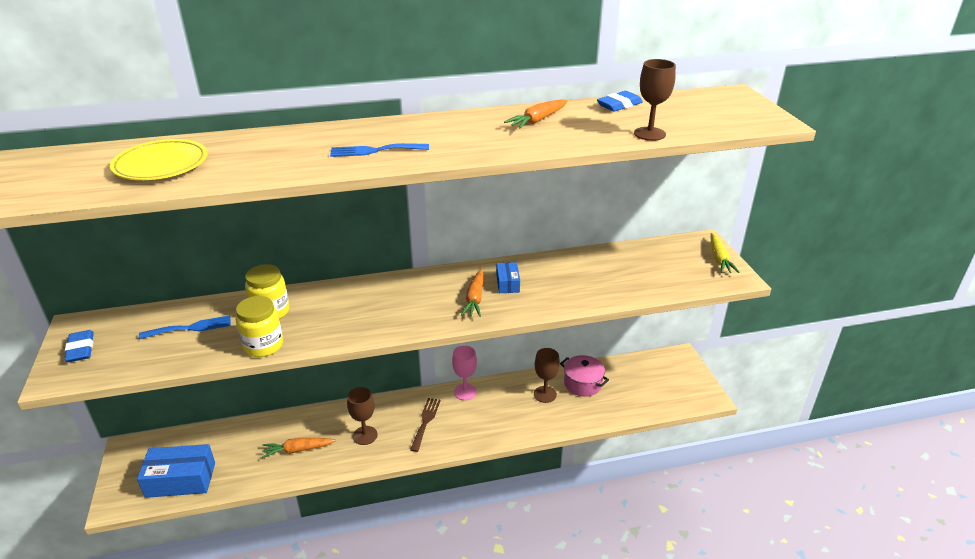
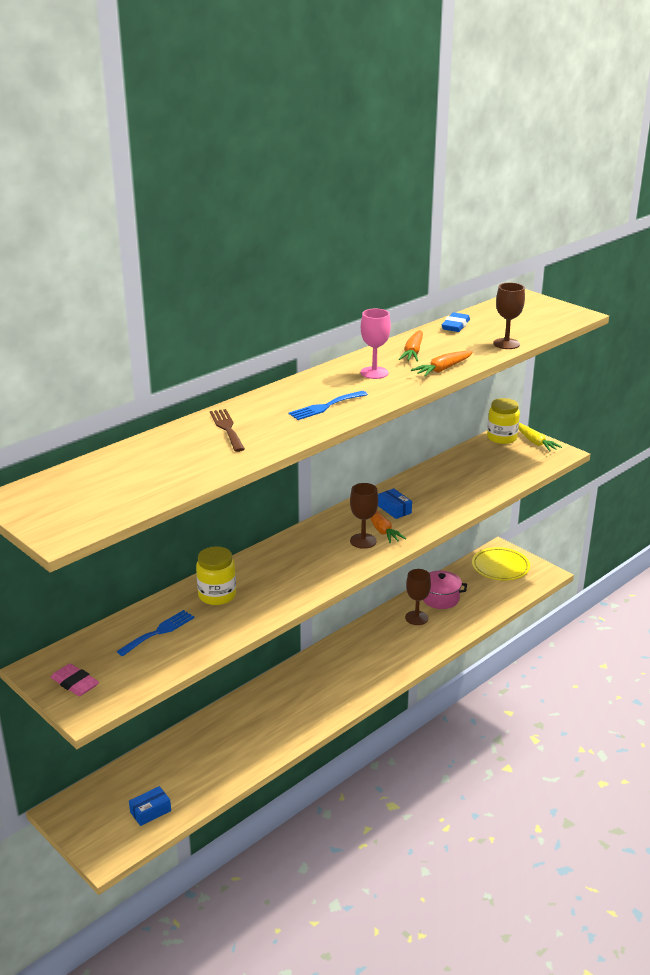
camera: 30 degrees left, 5 degrees down
blue eraser [64,330,94,362] -> pink eraser [50,663,99,696]
yellow plate [110,139,208,180] -> yellow plate moved to [472,547,530,581]
blue box [137,444,215,498] -> blue box [129,786,171,826], size x0.53
yellow jar [236,296,283,357] -> yellow jar moved to [487,398,520,444]
orange carrot [262,438,336,458] -> orange carrot moved to [411,351,473,377]
brown goblet [347,387,378,445] -> brown goblet moved to [350,483,378,549]
brown fork [410,398,441,452] -> brown fork moved to [210,409,245,452]
pink goblet [452,346,477,400] -> pink goblet moved to [361,309,391,379]

